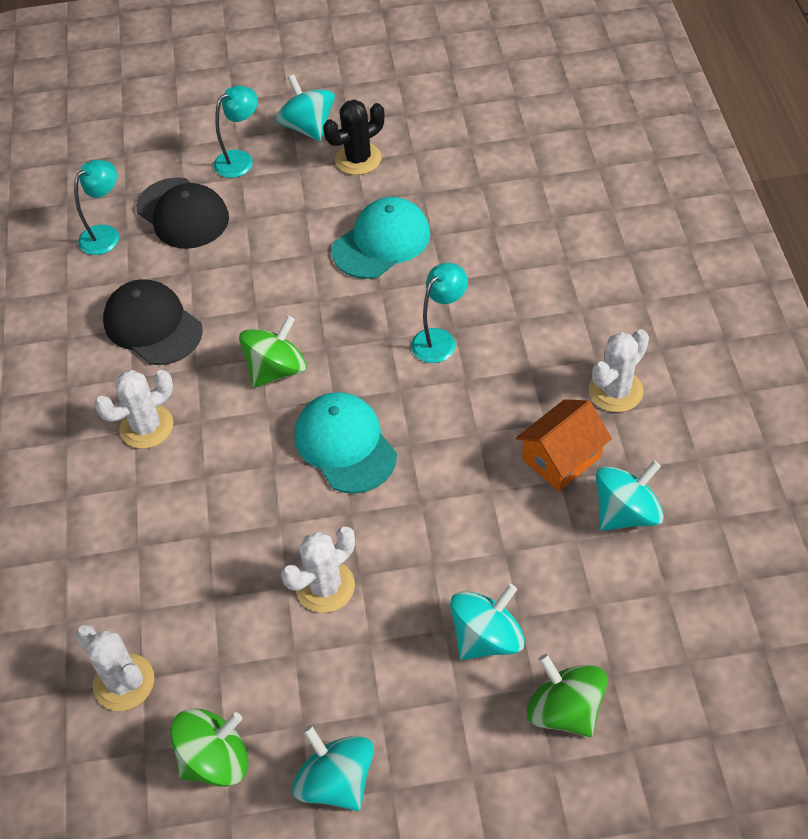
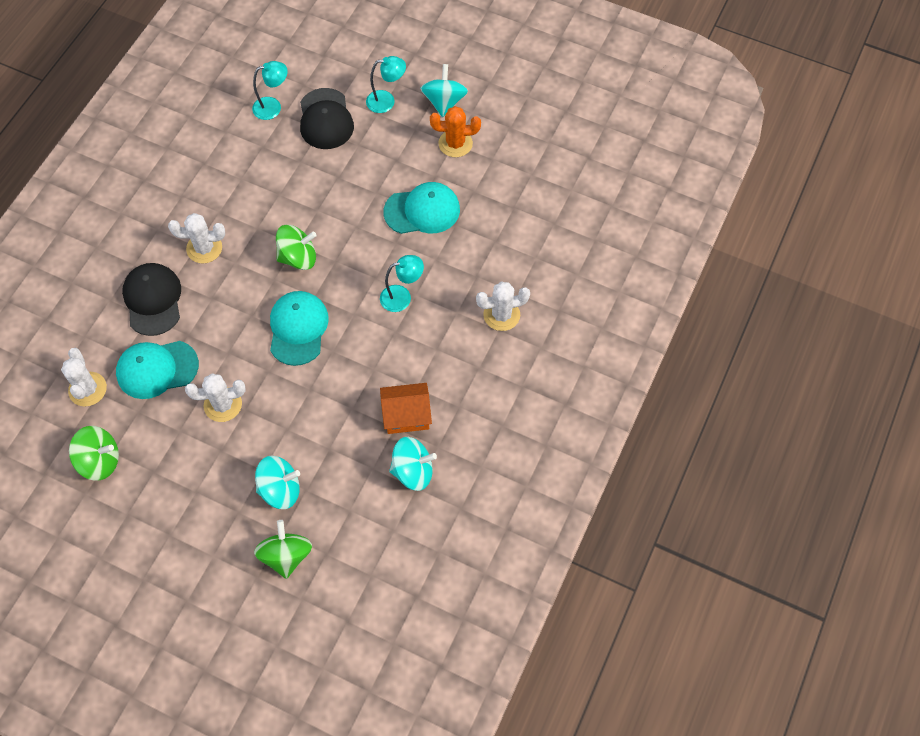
camera: 30 degrees right, 10 degrees up
black cap [103,279,203,365] -> black cap moved to [122,263,181,336]
turquoise spinning top [292,726,374,811] -> none
black cactus [323,99,384,175] -> orange cactus [430,106,481,157]
white cactus [589,329,649,412] -> white cactus moved to [476,281,530,331]
none -> turquoise cap [116,341,199,399]

